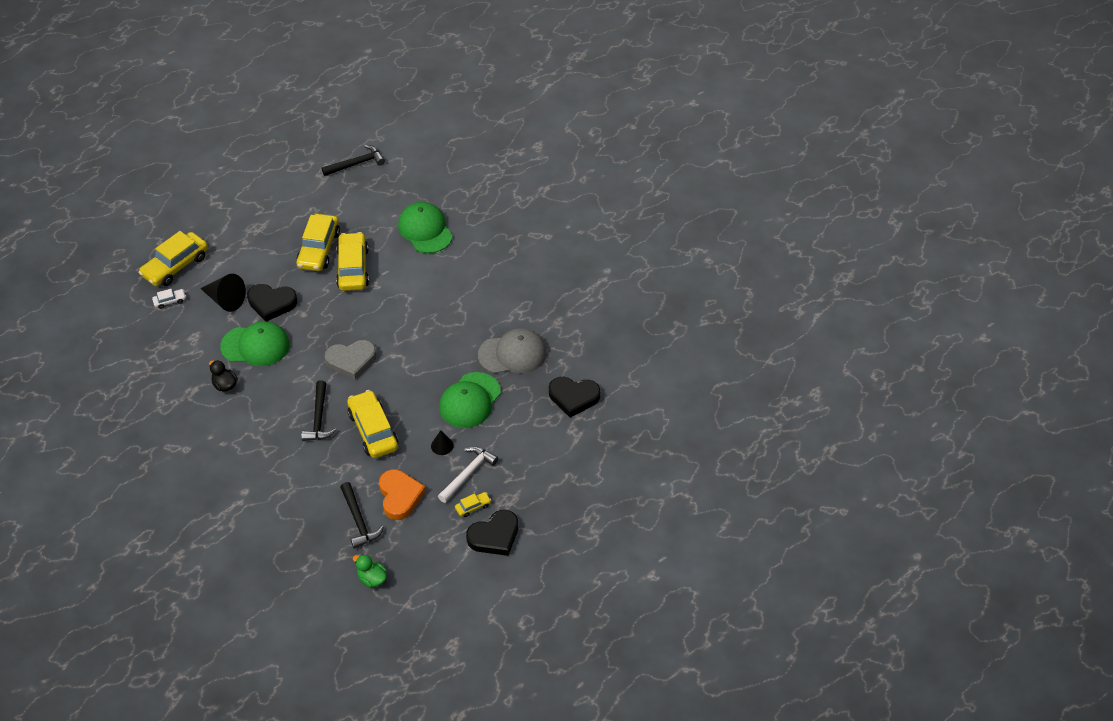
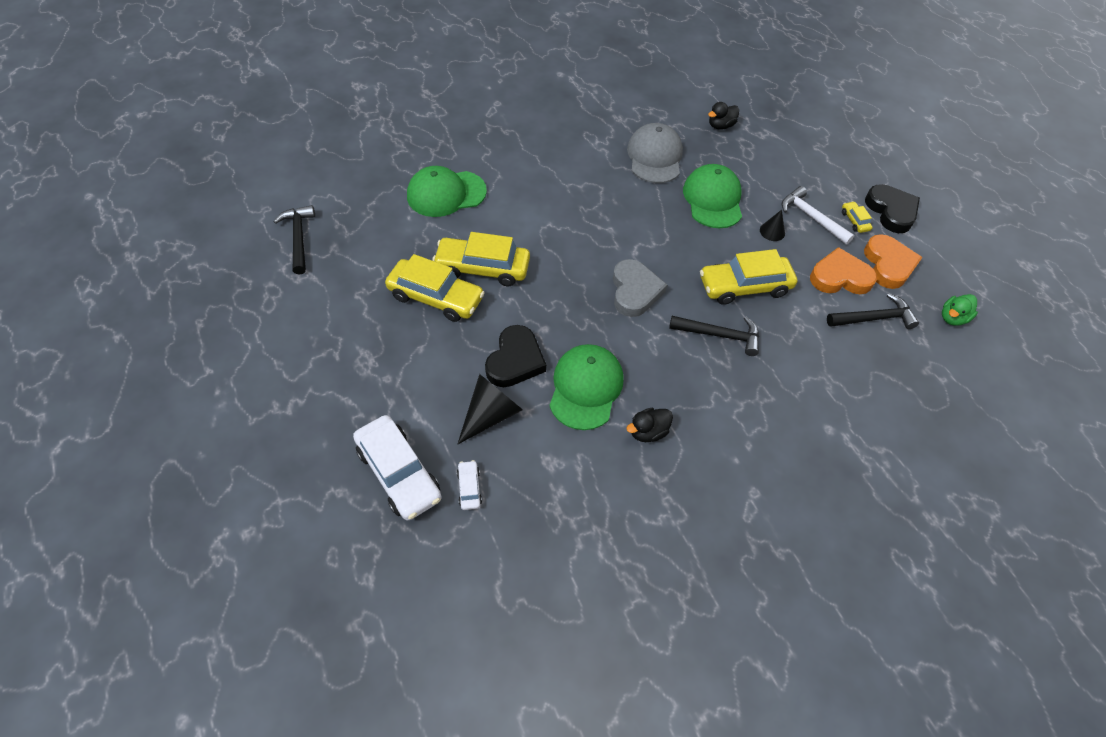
camera: 80 degrees left, 5 degrees up
yellow car [139,231,208,286] -> white car [353,415,442,520]
green cap [439,372,501,428] -> green cap turned 135 degrees counterclockwise [683,164,742,228]
black heart [549,377,600,418] -> black duck [708,102,739,130]
none -> orange heart [864,234,923,289]

